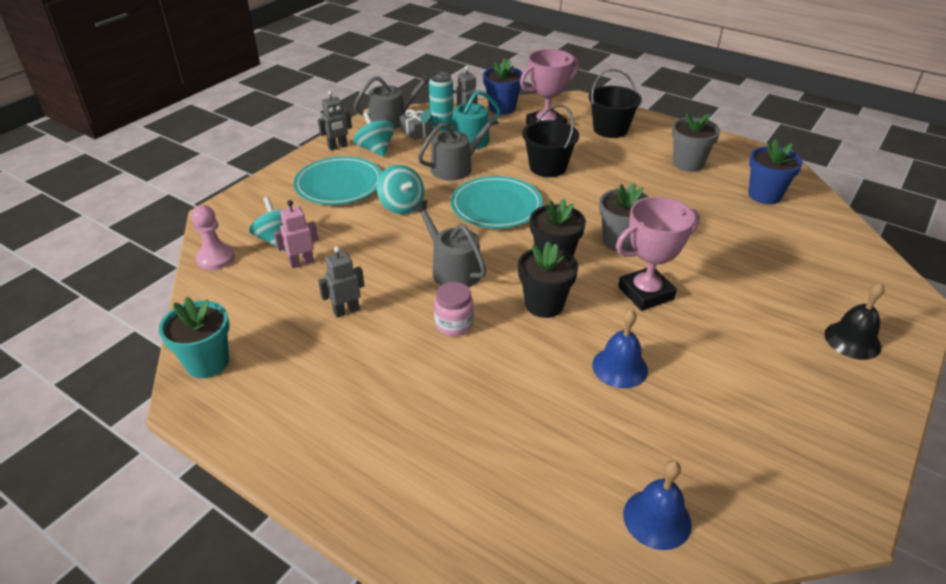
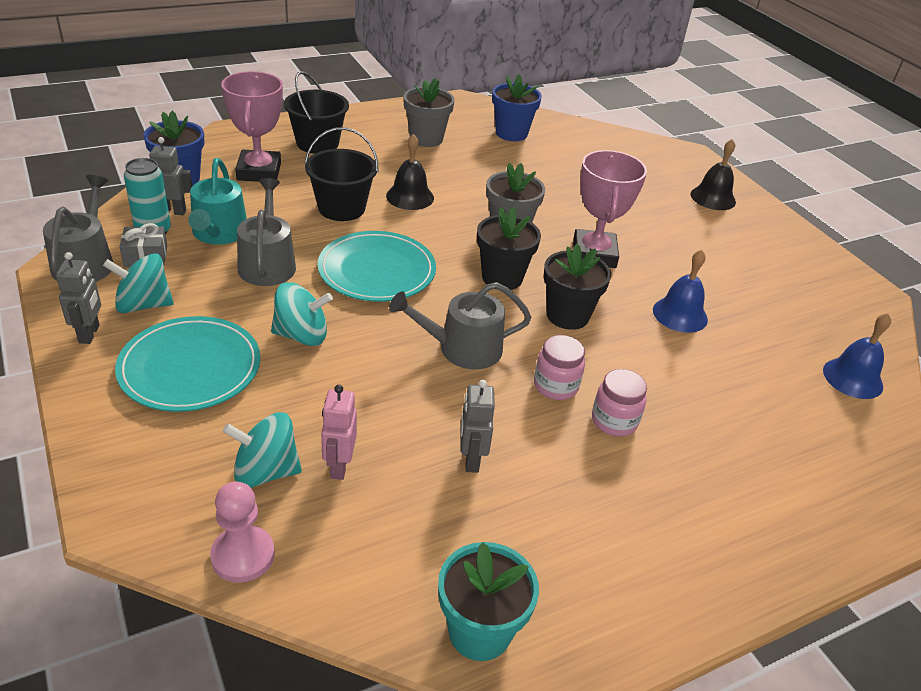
camera: 65 degrees left, 0 degrees up
none -> black bell [386,134,434,210]
none -> pink jar [592,369,647,436]

